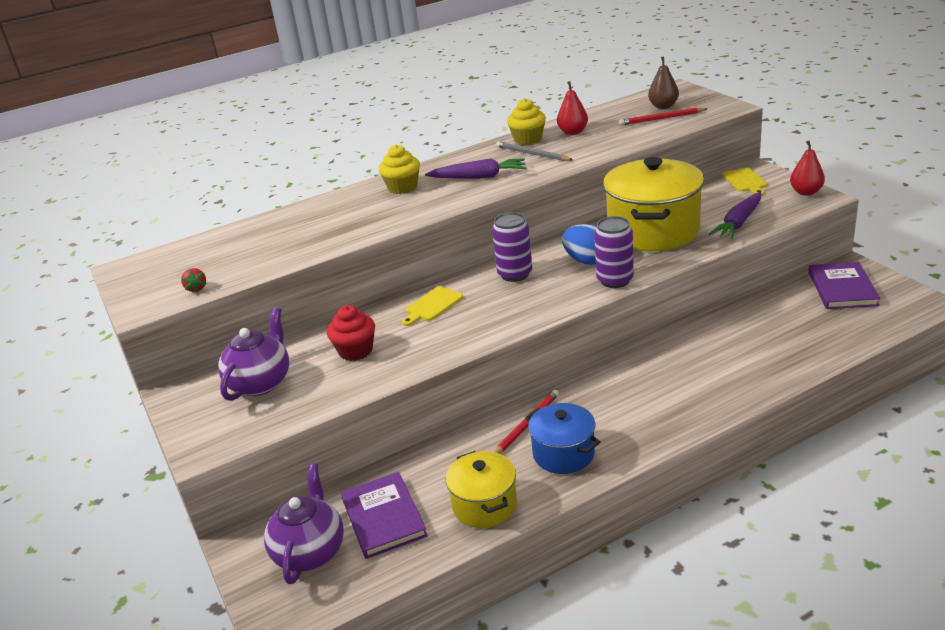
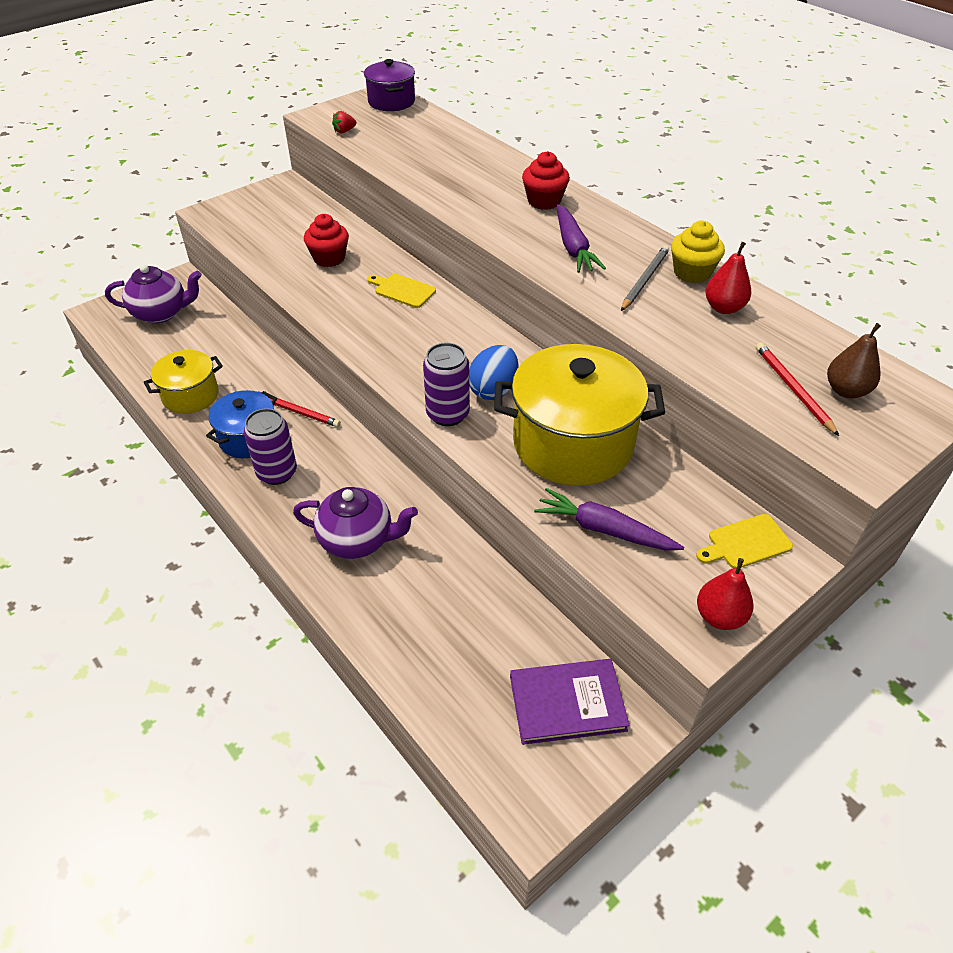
camera: 75 degrees right, 15 degrees up
purple teapot [218,308,289,401] -> purple teapot moved to [293,487,418,559]
purple book [341,472,428,559] -> none
yellow cupcake [379,145,420,194] -> red cupcake [522,151,570,210]
purple can [492,212,532,282] -> purple can moved to [244,408,297,485]
none -> purple pot [364,59,415,111]

